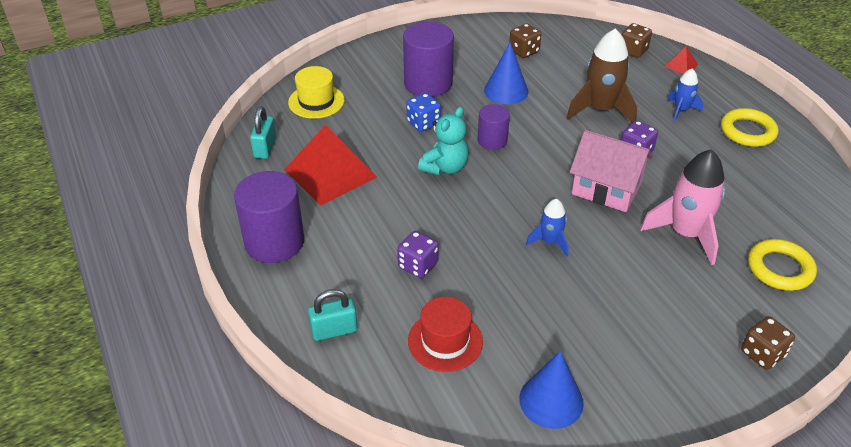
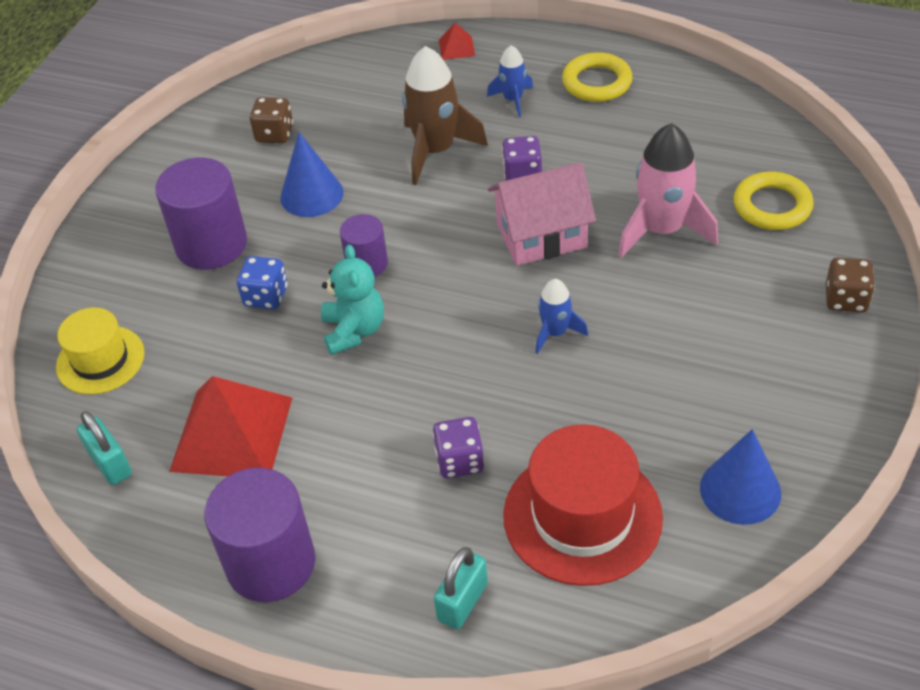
camera: 40 degrees left, 5 degrees up
red hat [408,297,483,372] -> red hat [503,424,663,586], size x1.58
brown dice [622,23,652,58] -> none

